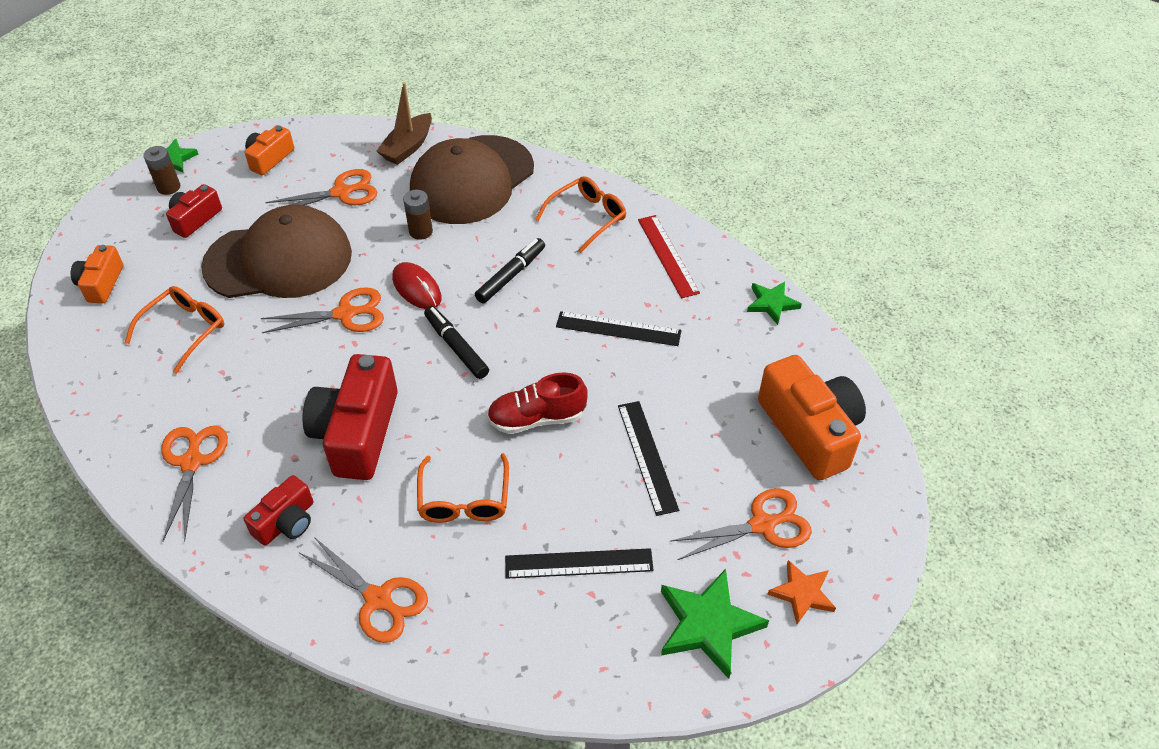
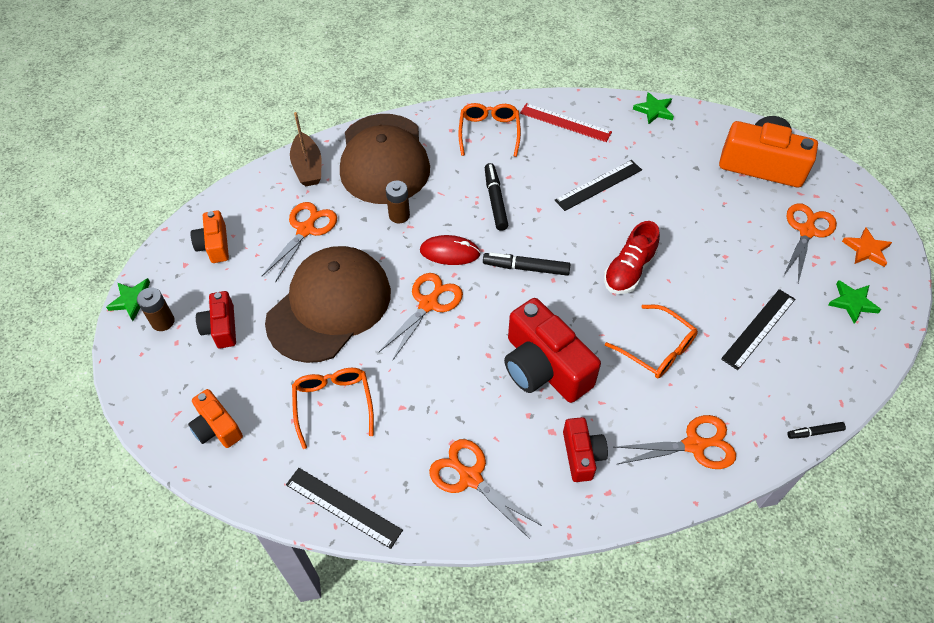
camera: 45 degrees left, 5 degrees up
black ruler [618,401,679,516] -> black ruler moved to [286,468,403,549]
green star [661,569,769,679] -> green star [828,280,881,324], size x0.61
none -> black marker [787,422,846,439]

